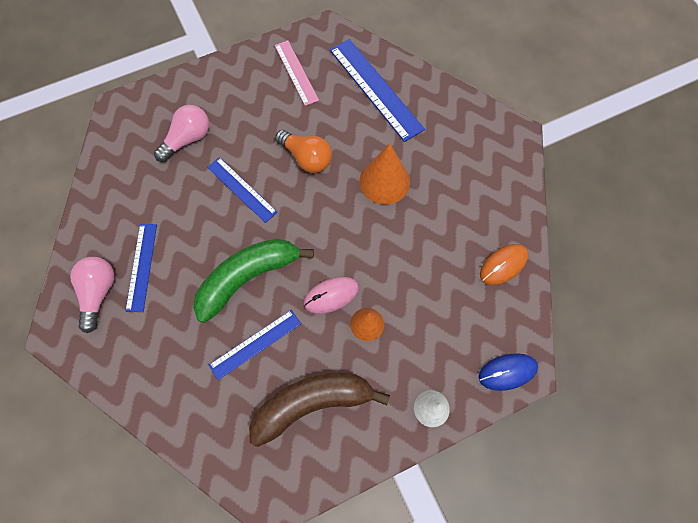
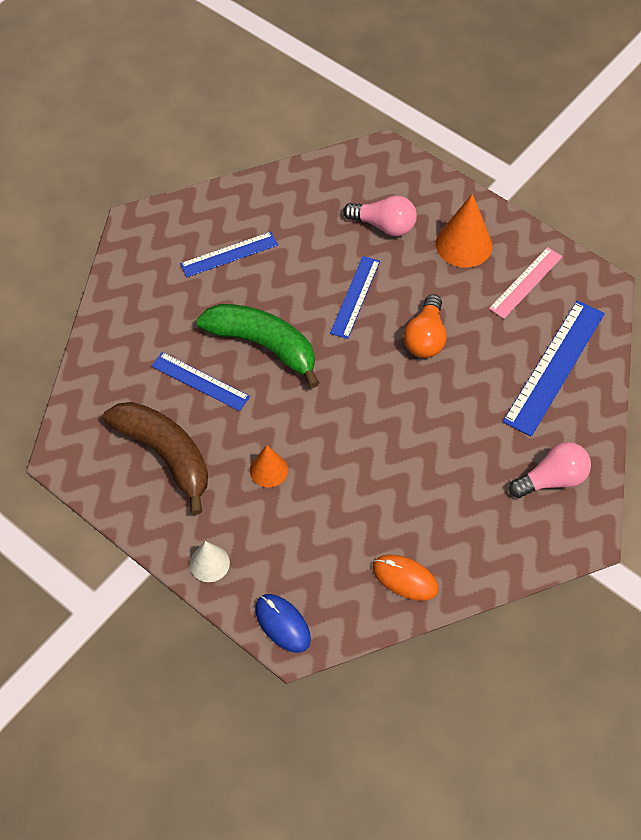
camera: 65 degrees right, 10 degrees down
pink light bulb [70,257,115,333] -> pink light bulb moved to [509,442,591,498]
pink mouse [304,277,359,314] -> none
orange cone [360,144,410,204] -> orange cone moved to [436,194,493,268]

